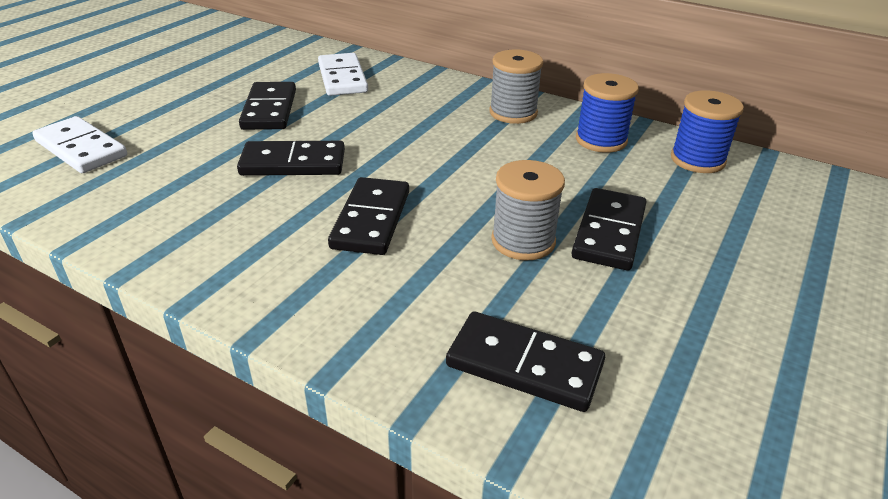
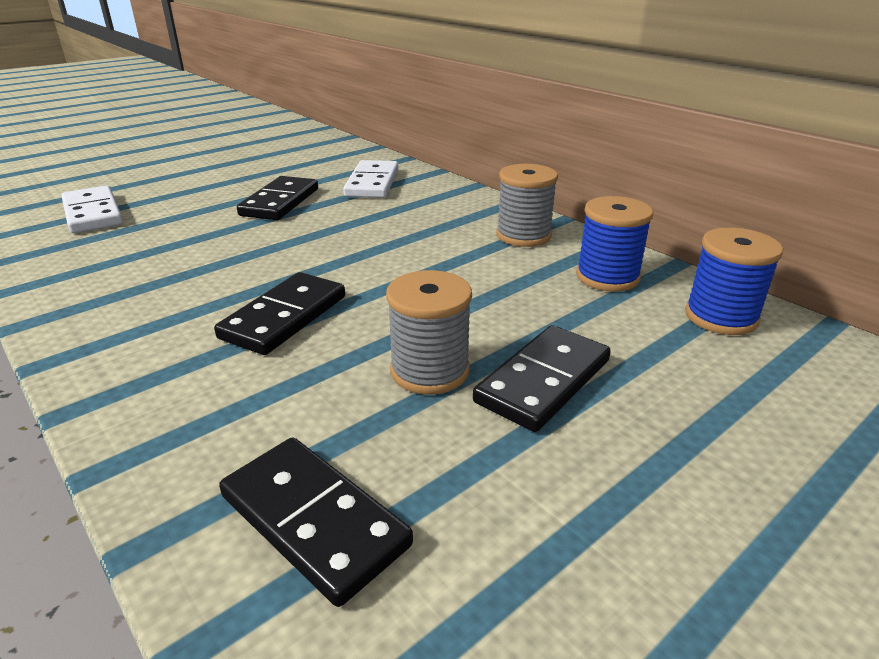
camera: 20 degrees right, 5 degrees down
black domino [237,141,345,176] -> none

